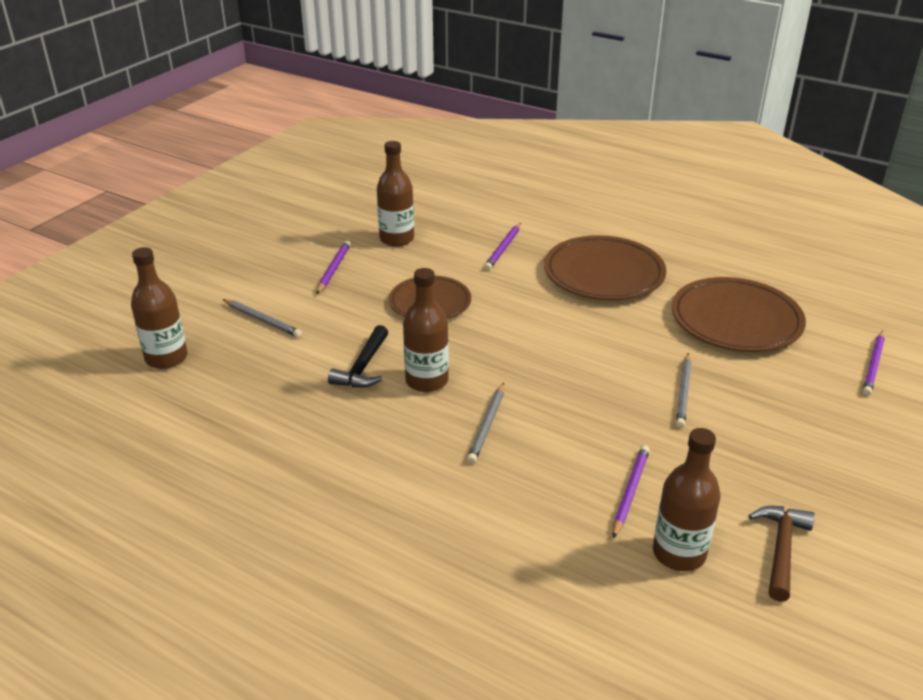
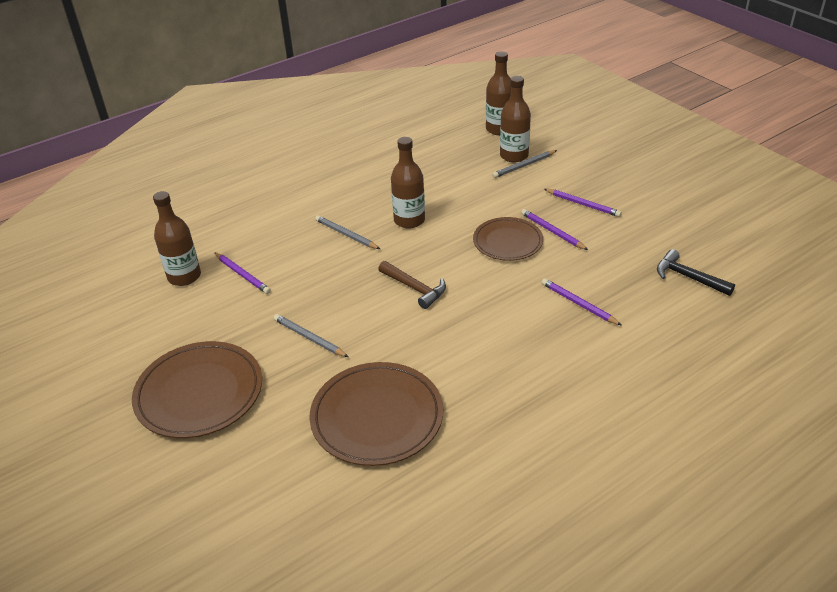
camera: 115 degrees right, 5 degrees up
black hammer [328,325,388,388] -> black hammer moved to [657,249,735,296]
brown bottle [377,141,414,247] -> brown bottle moved to [500,76,531,162]
brown plate [544,235,666,300] -> brown plate moved to [132,341,262,438]
brown hammer [749,506,815,602] -> brown hammer moved to [378,261,446,309]
purple pencil [863,331,885,396] -> purple pencil moved to [521,209,588,250]

